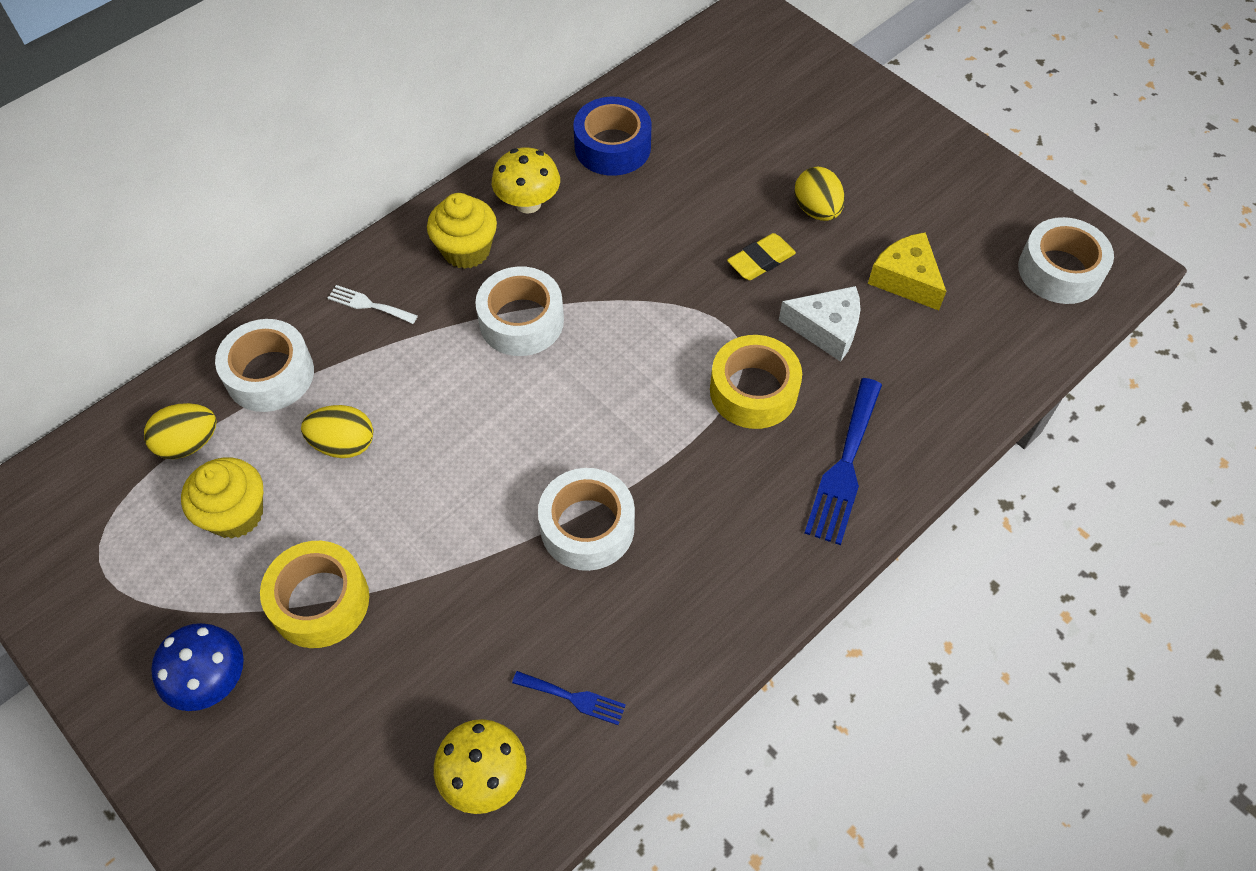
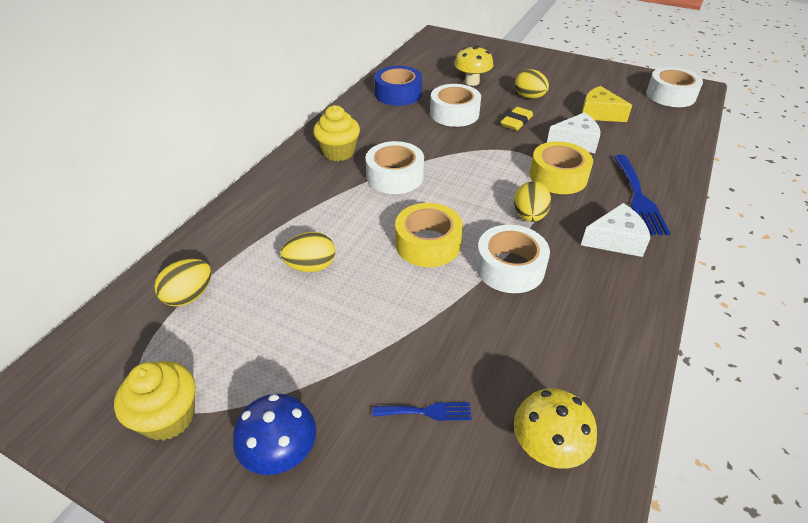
camera: 20 degrees left, 15 degrees down
yellow cupcake [181,457,263,539] -> yellow cupcake moved to [114,361,196,441]
white tape [215,319,314,412] -> white tape moved to [430,84,481,127]
yellow tape [260,541,369,648] -> yellow tape moved to [395,203,463,267]
white fork [328,285,418,324] -> none
yellow mushroom [492,147,560,214] -> yellow mushroom moved to [454,45,493,86]
blue fork [512,671,626,725] -> blue fork moved to [373,402,472,421]
none -> yellow egg [514,182,551,222]
none -> white cheese [581,203,651,257]

